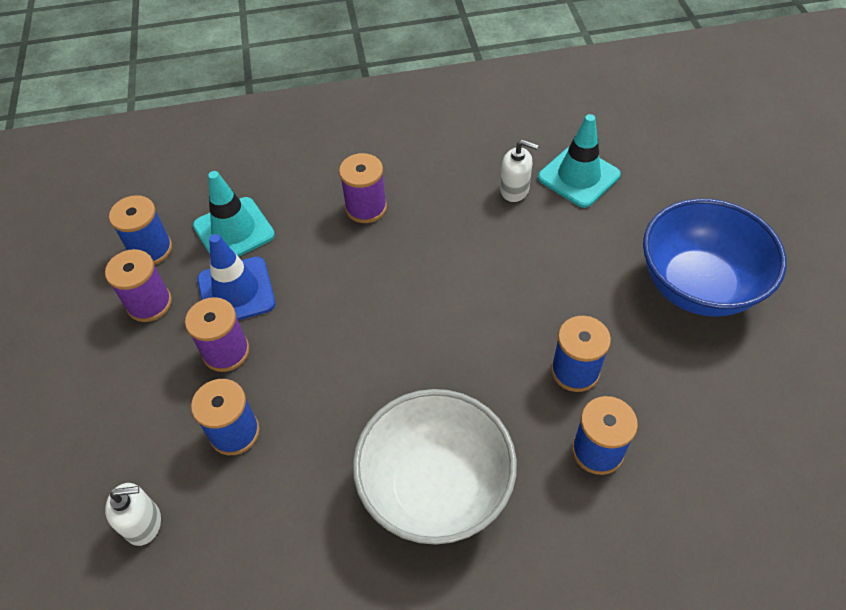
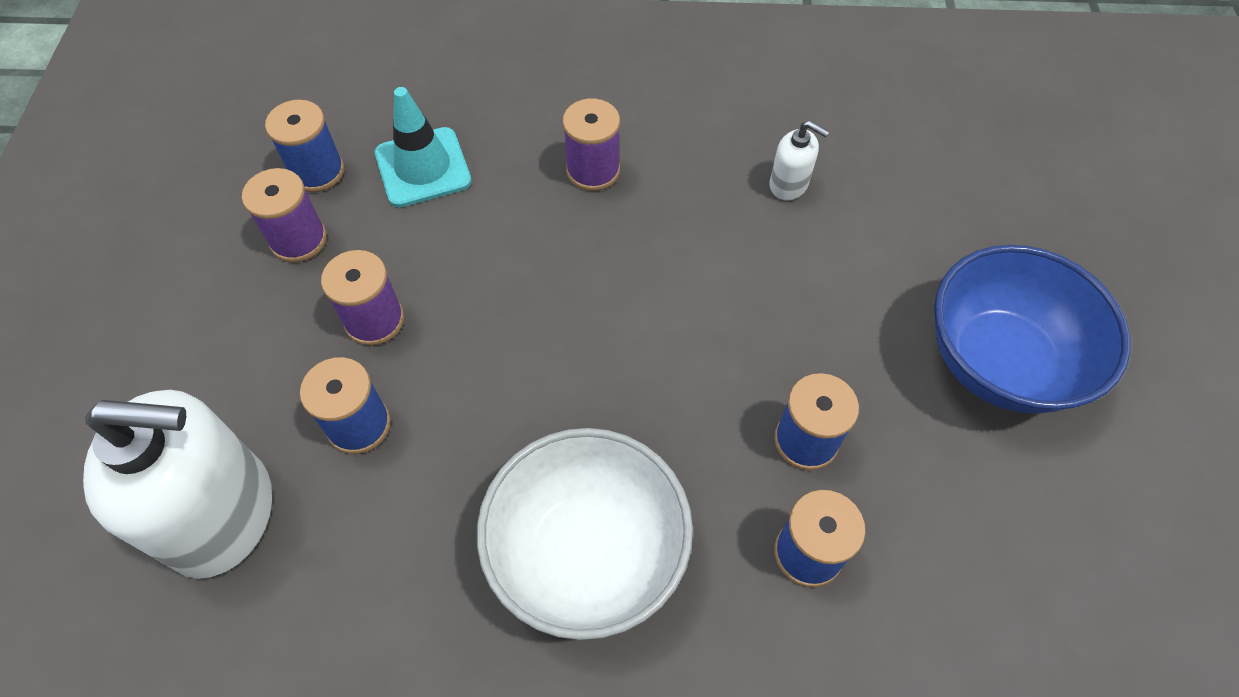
camera: 10 degrees right, 5 degrees up
white soap dispenser [105,483,161,546] -> white soap dispenser [83,390,272,579], size x2.28
blue traffic cone [197,234,275,320] -> none
turquoise traffic cone [538,114,621,208] -> none

